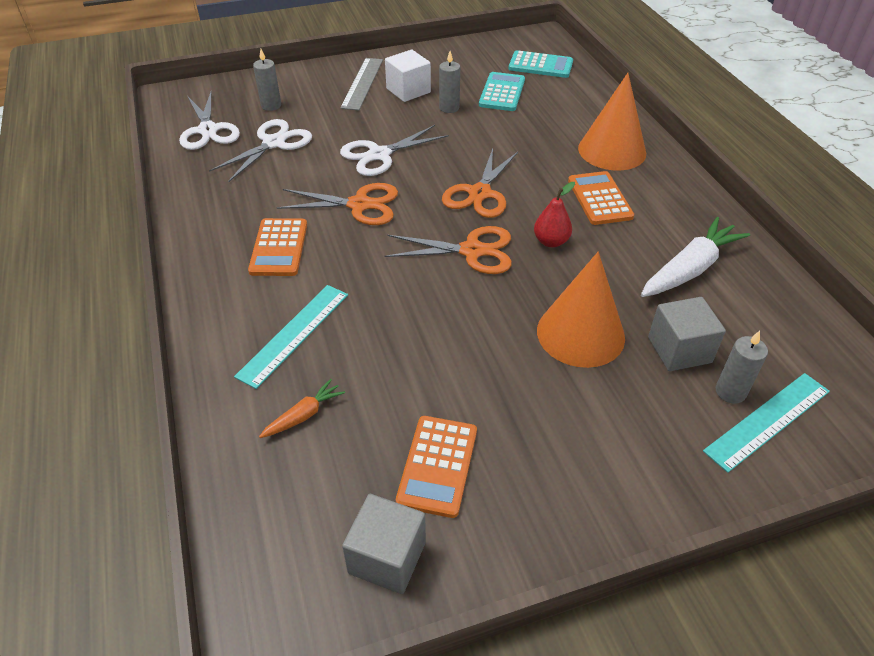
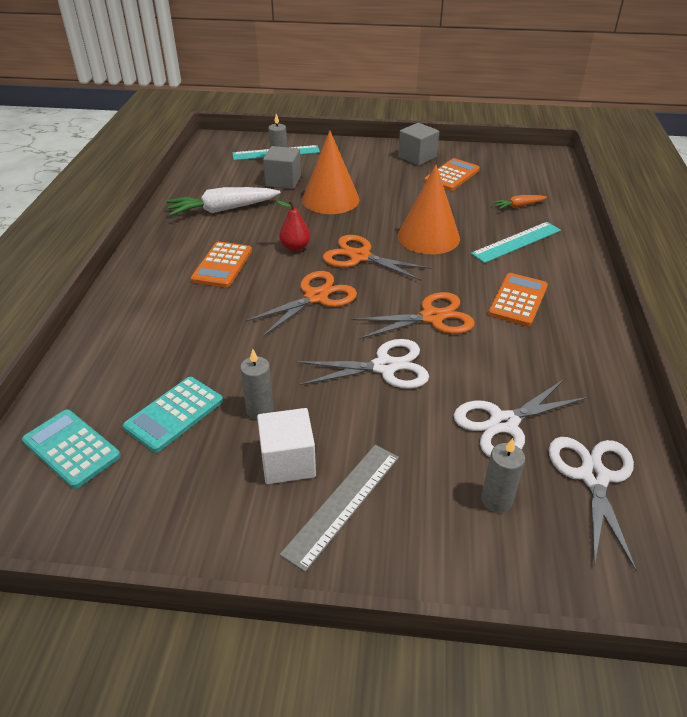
camera: 155 degrees left, 5 degrees down
orange scissors [277,183,398,225] -> orange scissors turned 135 degrees clockwise [351,292,475,339]
grey cube [342,494,426,594] -> grey cube moved to [398,123,439,166]
orange cone [578,73,646,170] -> orange cone moved to [397,165,460,254]

